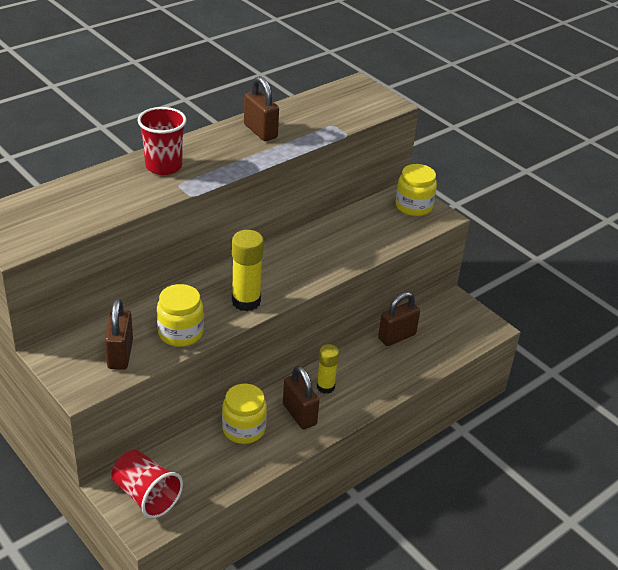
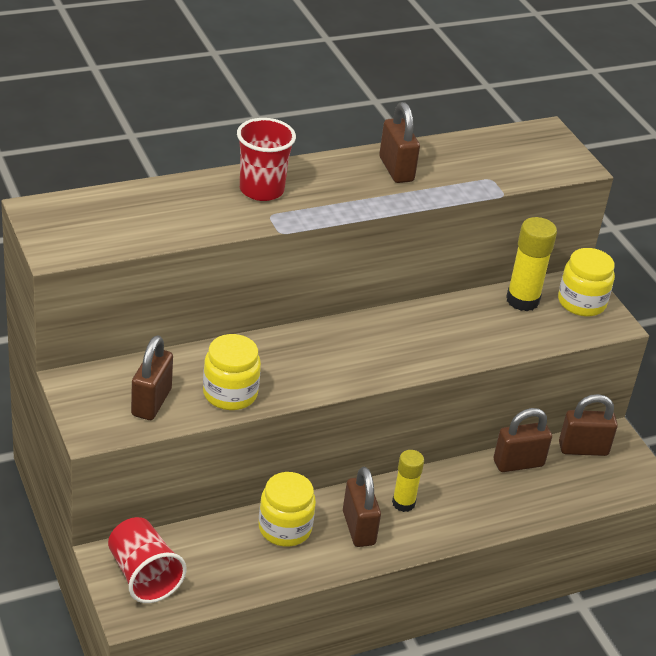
camera: 15 degrees right, 0 degrees up
yellow glue stick [232,230,264,311] -> yellow glue stick moved to [506,217,557,311]
none -> brown padlock [559,394,618,456]

